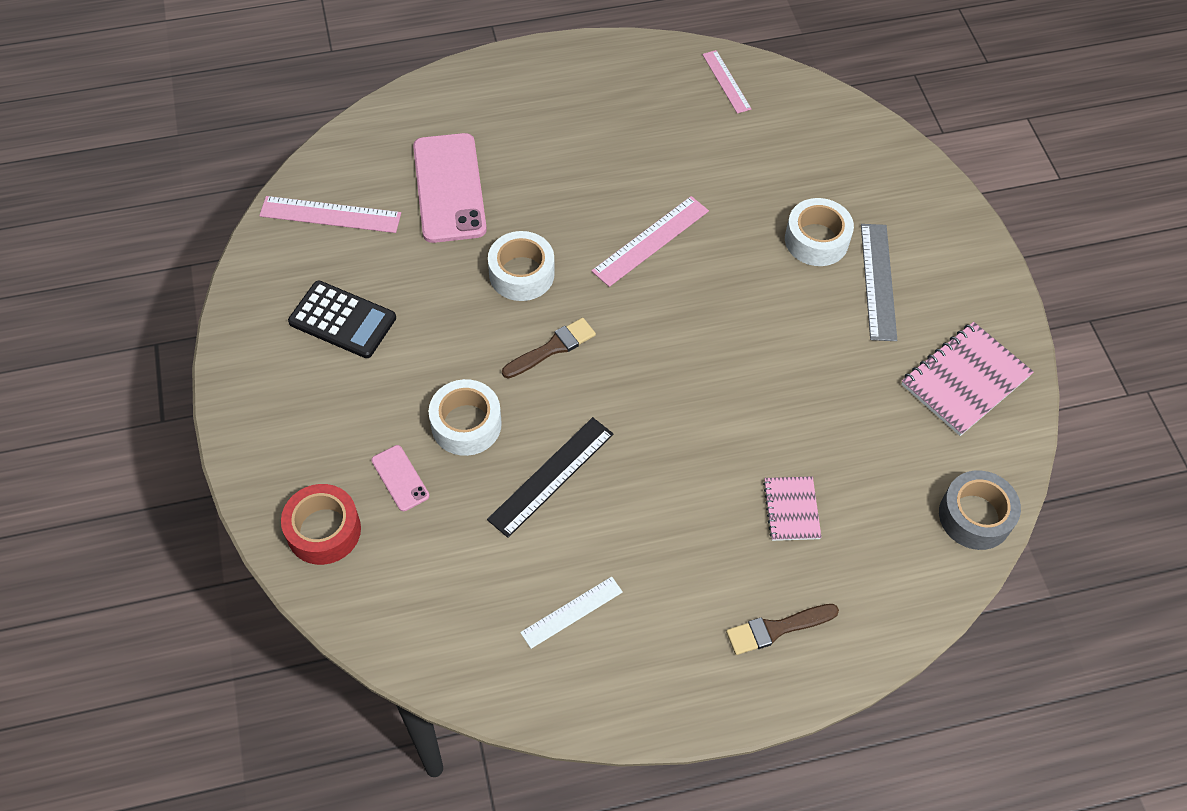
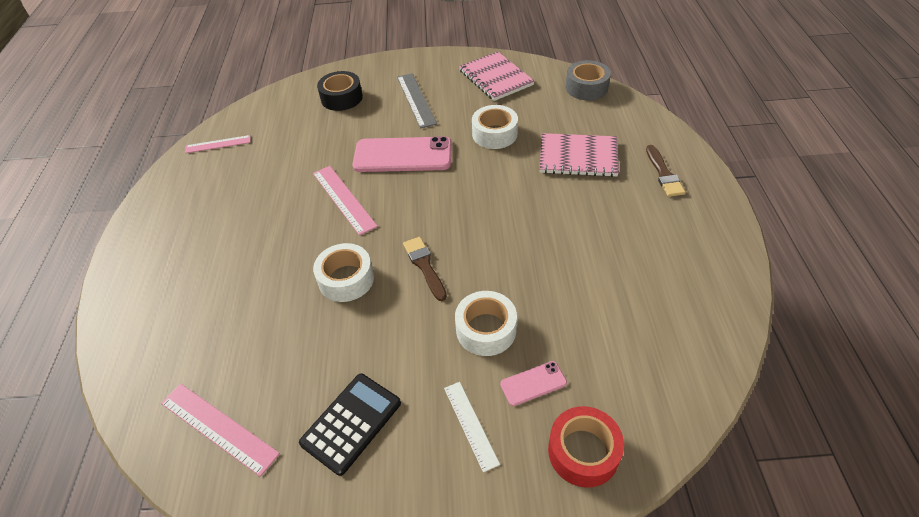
camera: 75 degrees left, 10 degrees down
pink ruler [259,196,401,233] -> pink ruler turned 75 degrees counterclockwise [161,384,280,477]
pink phone [413,133,487,243] -> pink phone moved to [352,136,452,172]
black ruler [487,417,613,538] -> none
white ruler [520,577,623,649] -> white ruler moved to [444,382,500,472]
pink notebook [763,476,822,541] -> pink notebook [539,133,619,177], size x1.71
white tape [785,198,854,266] -> white tape moved to [472,105,518,149]
grey ruler [861,224,897,341] -> grey ruler turned 60 degrees clockwise [397,73,437,128]
none -> black tape [317,71,363,111]

